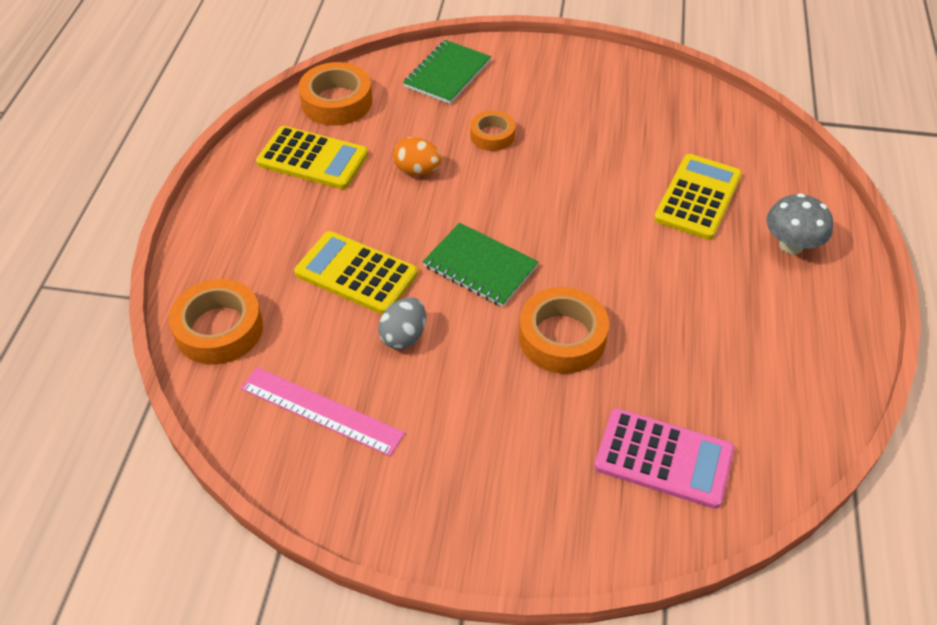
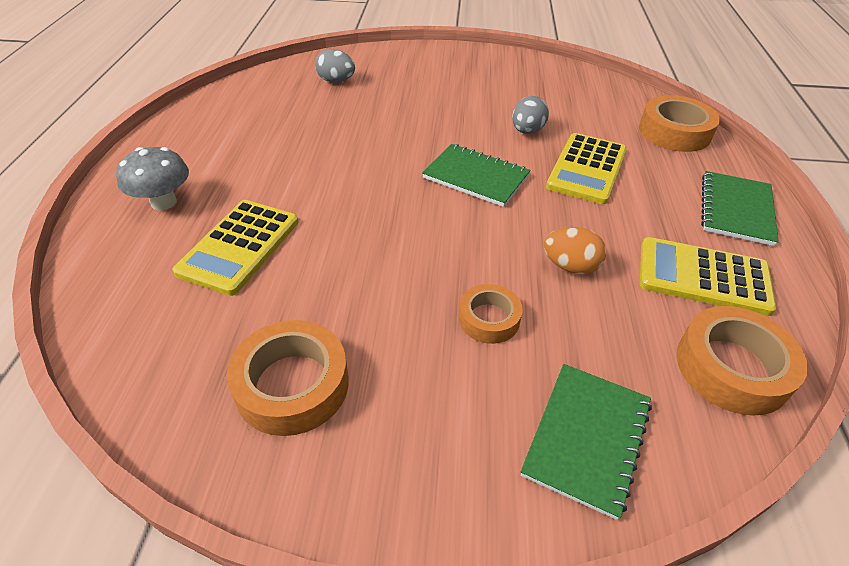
camera: 175 degrees right, 5 degrees down
pink ruler [240,367,405,456] -> none
yellow calculator [294,231,418,314] -> yellow calculator turned 90 degrees clockwise [546,133,627,204]
orange tape [519,287,609,374] -> orange tape moved to [227,320,349,436]
pink calculator [594,408,734,509] -> grey egg [315,49,355,83]
none -> green notebook [701,171,779,246]

